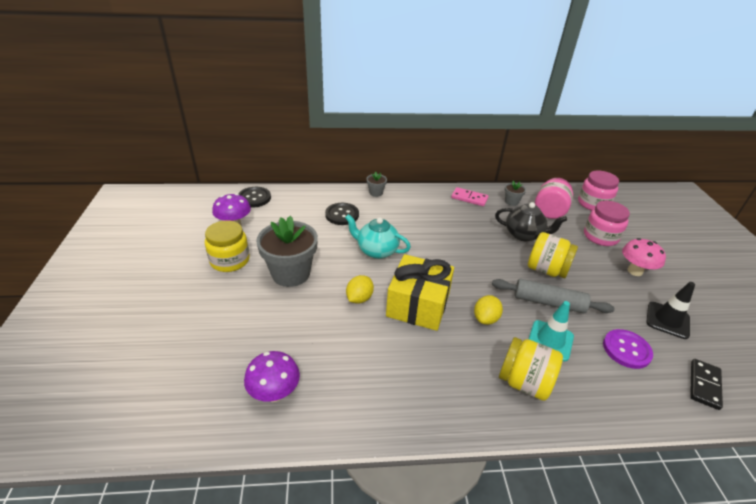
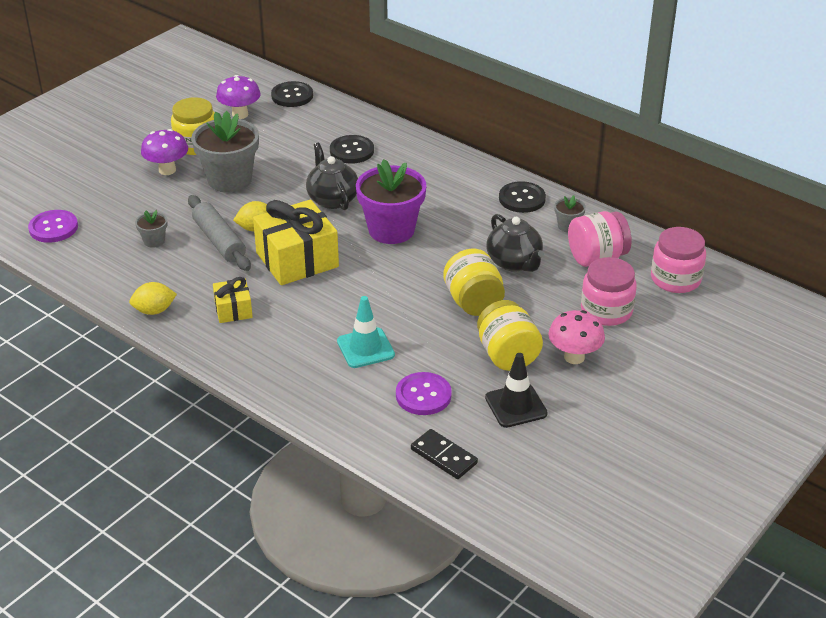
camera: 45 degrees right, 0 degrees up
purple mushroom [244,351,300,402] -> purple mushroom moved to [141,129,188,175]
turquoise teapot [345,214,411,259] -> black teapot [306,143,358,210]
grey flower pot [366,171,387,197] -> grey flower pot moved to [135,210,167,248]
pink domino [451,187,488,206] -> black button [499,181,546,213]
yellow lemon [474,295,503,325] -> yellow lemon moved to [129,282,177,315]
grey rolling pin [492,279,615,313] -> grey rolling pin moved to [188,195,251,271]
yellow jar [499,337,563,401] -> yellow jar moved to [477,300,543,371]
black domino [690,359,723,410] -> black domino turned 60 degrees clockwise [411,429,478,479]
none -> purple button [28,210,78,243]
none -> yellow gift [213,277,253,323]
none -> purple flower pot [356,159,426,244]

